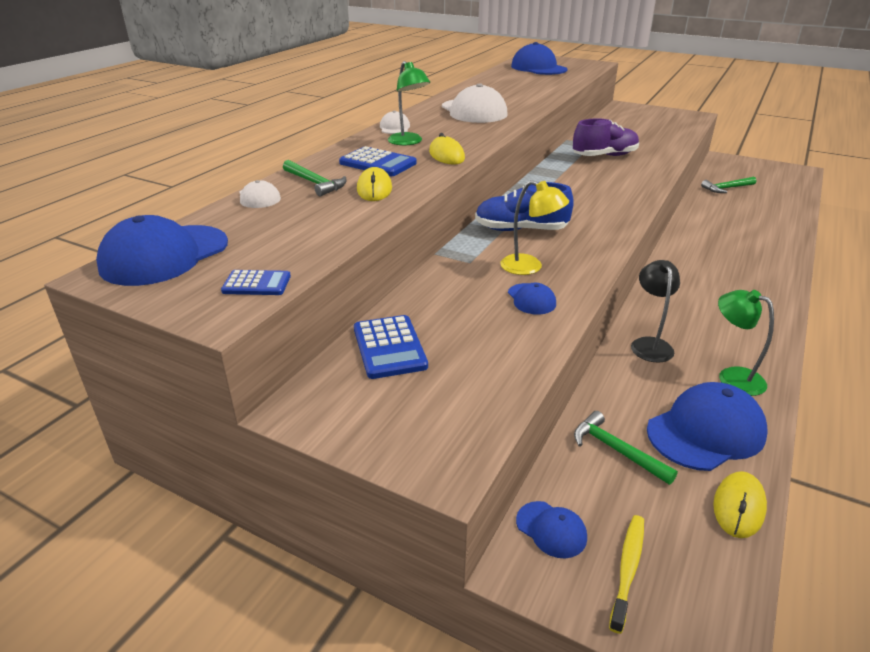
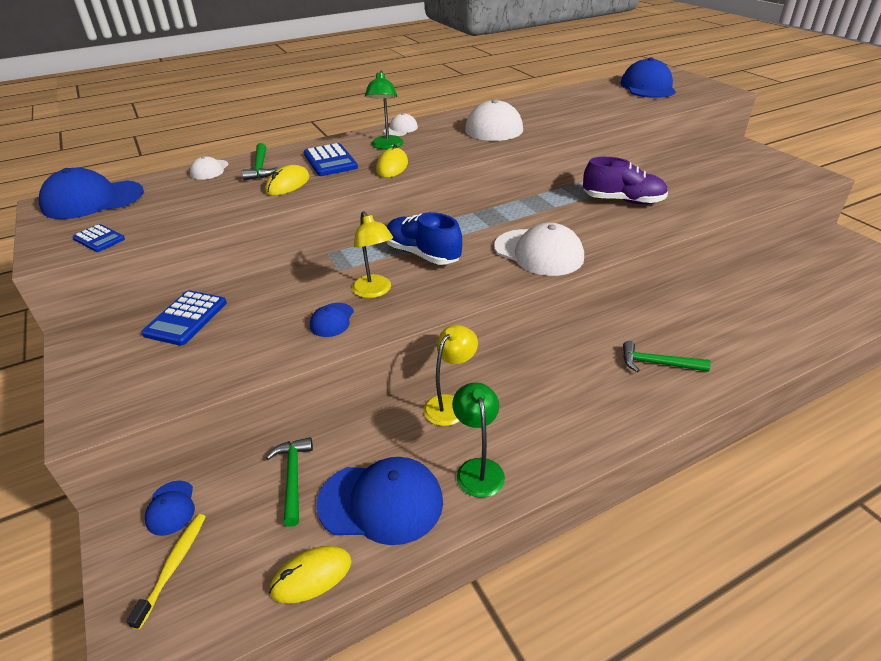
camera: 35 degrees right, 5 degrees up
yellow toothbrush [609,515,644,634] -> yellow toothbrush turned 45 degrees counterclockwise [126,514,206,630]
black lamp [631,260,680,363] -> yellow lamp [423,325,478,426]
green hammer [701,177,756,193] -> green hammer moved to [623,341,711,372]
none -> white cap [494,223,584,276]

